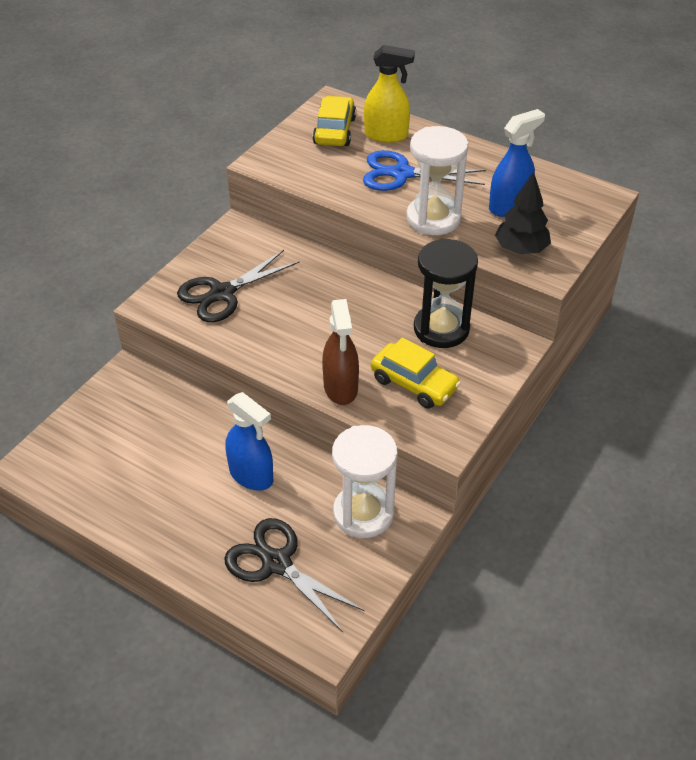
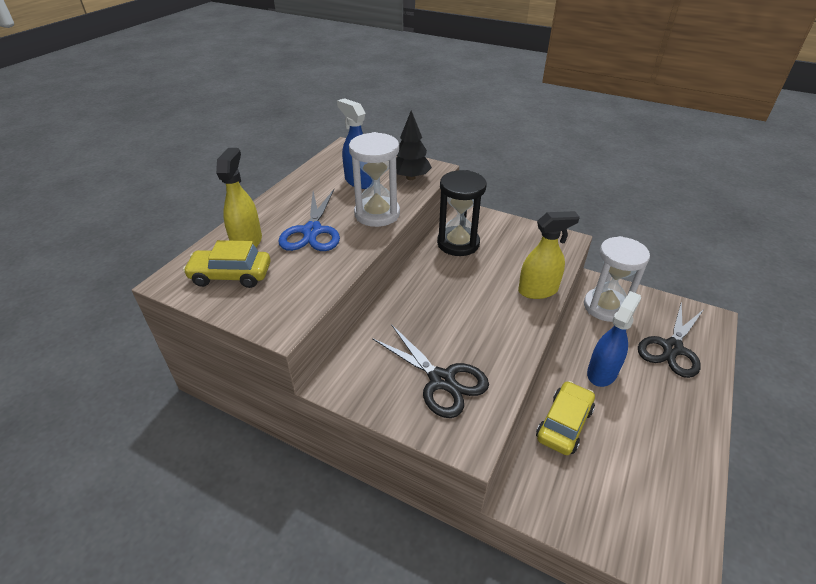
camera: 95 degrees left, 5 degrees down
brown spray bottle [322,299,359,405] -> yellow spray bottle [518,211,580,299]
yellow car [371,337,461,408] -> yellow car moved to [536,381,595,455]

